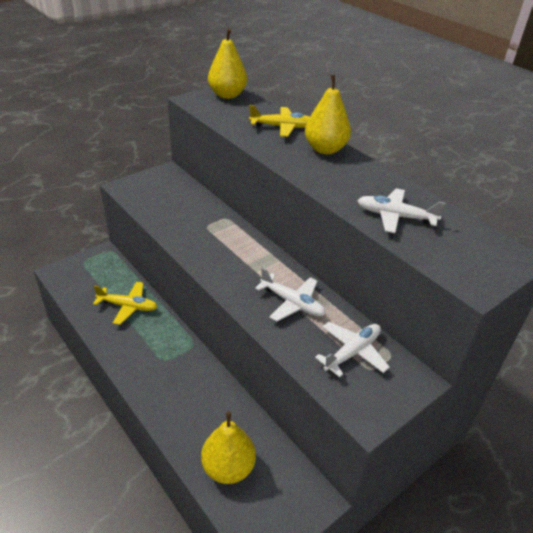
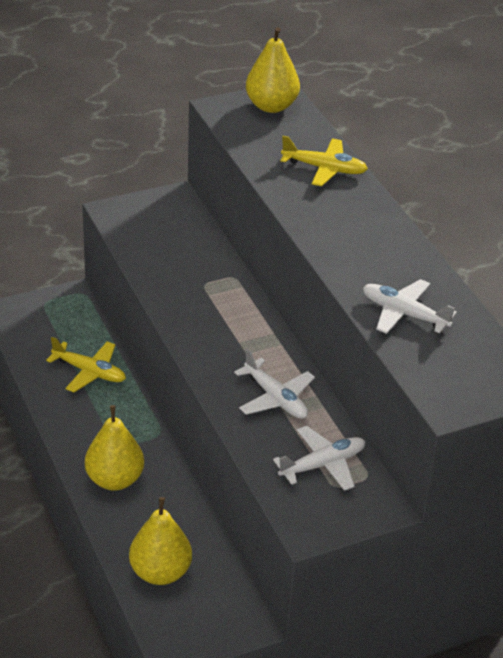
camera: 15 degrees right, 0 degrees up
yellow pear [305,75,351,154] -> yellow pear moved to [85,405,144,491]

